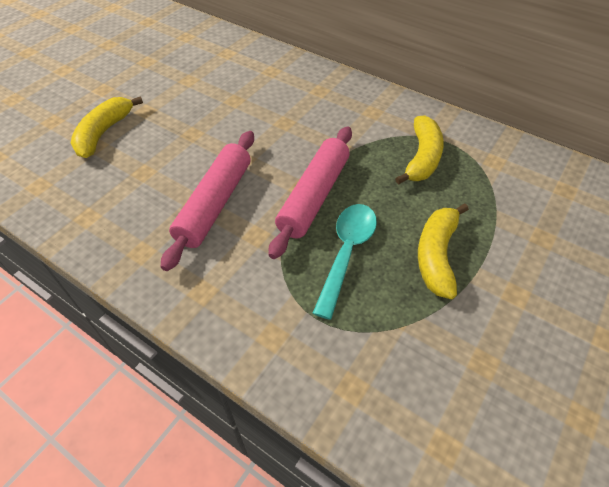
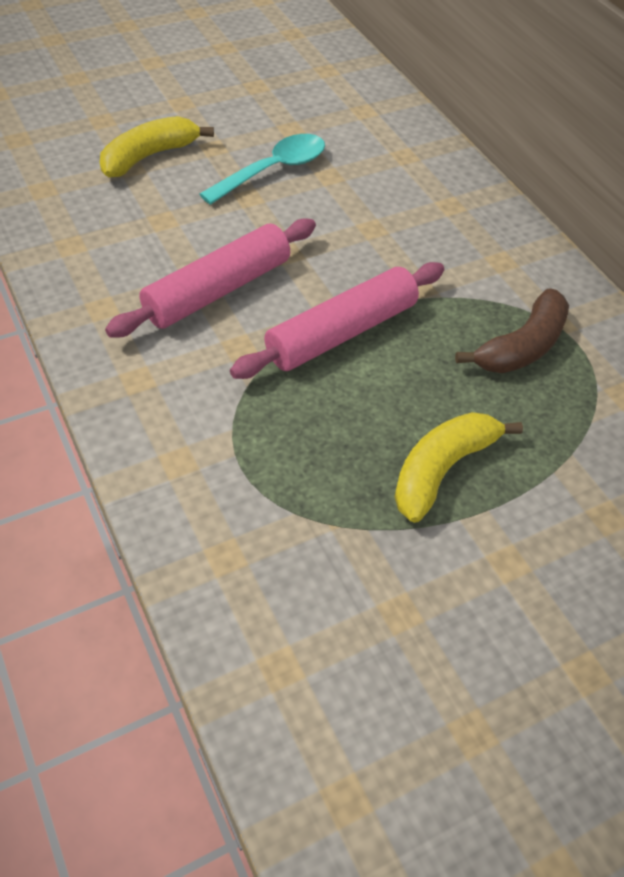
camera: 25 degrees right, 0 degrees up
turquoise spoon [313,204,377,320] -> turquoise spoon moved to [199,134,325,205]
yellow banana [395,115,444,184] -> brown banana [455,288,569,373]

